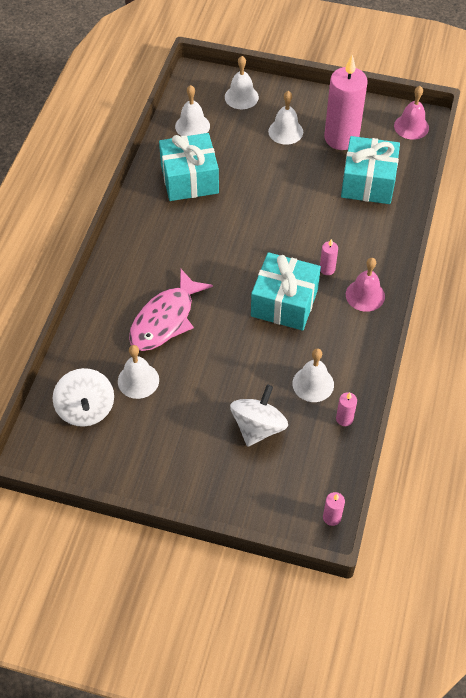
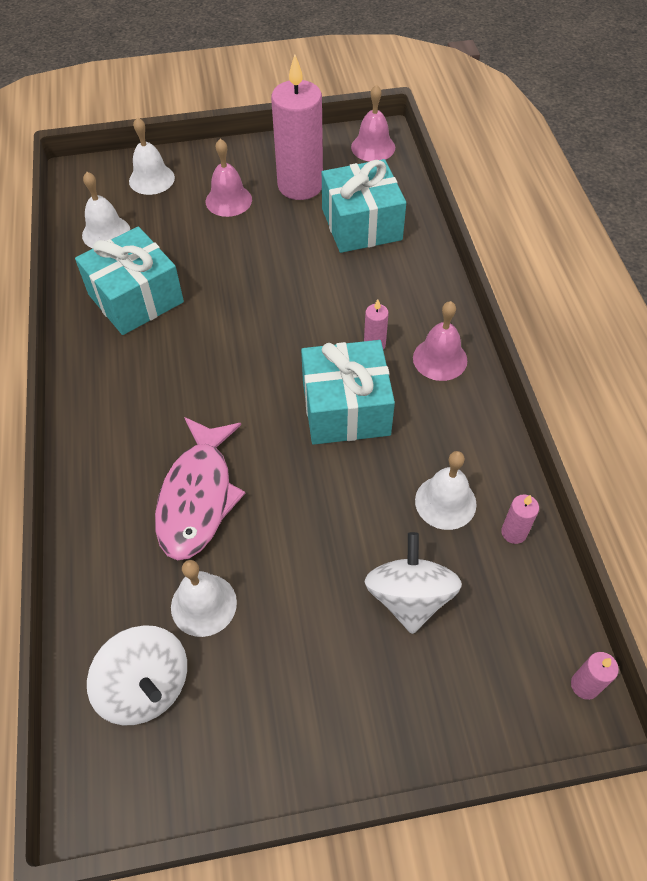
camera: 25 degrees left, 0 degrees up
white bell [268,91,303,145] -> pink bell [206,139,252,217]

